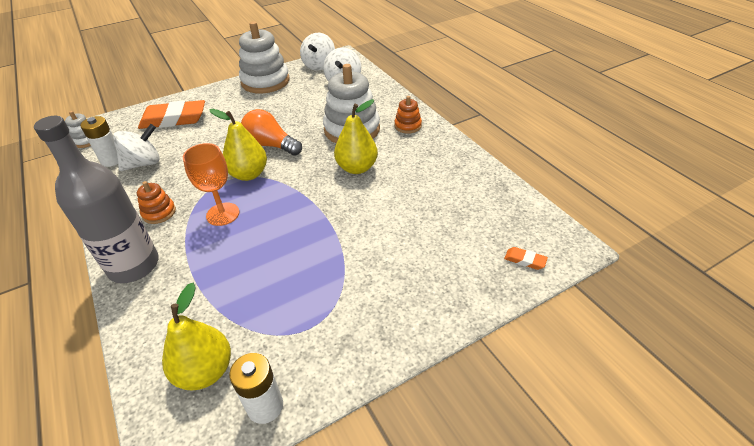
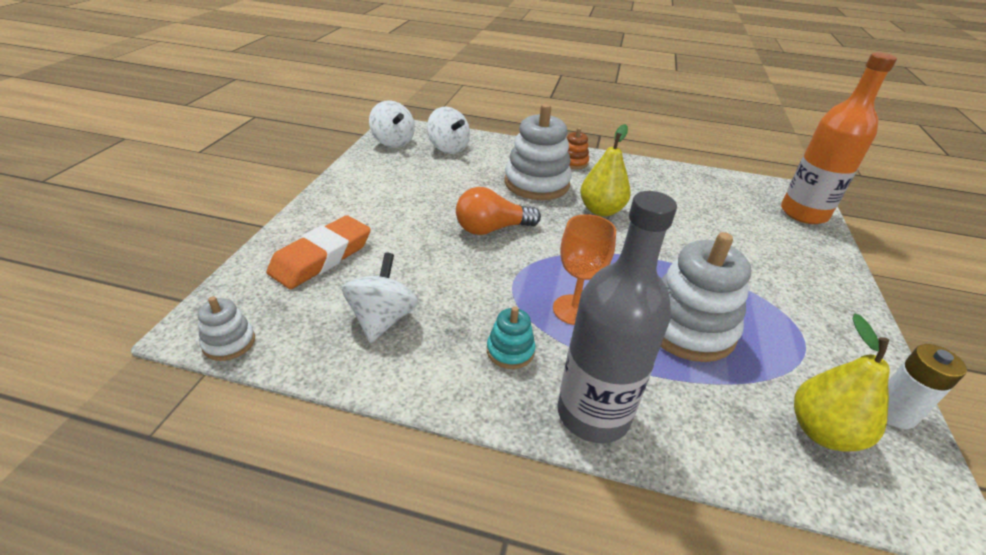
camera: 50 degrees left, 5 degrees down
white battery [80,116,118,167] -> none
orange stacking toy [137,181,176,224] -> turquoise stacking toy [487,306,535,369]
yellow pear [209,109,267,181] -> none
white stacking toy [239,21,290,94] -> white stacking toy moved to [660,232,751,362]
orange eraser [504,247,548,270] -> orange bottle [781,52,897,224]

